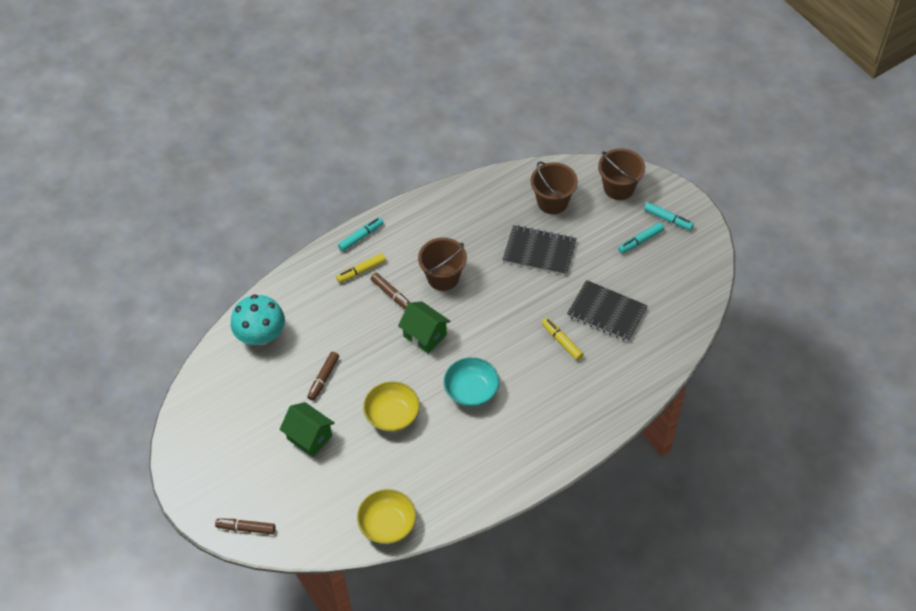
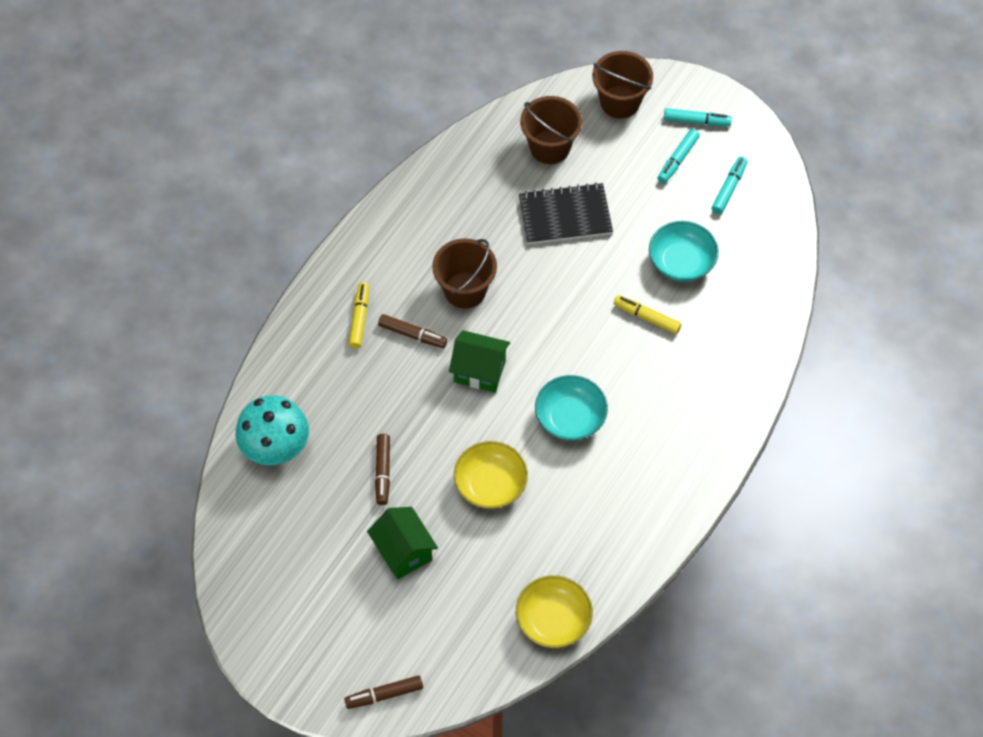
camera: 25 degrees left, 5 degrees up
green house [279,402,335,457] -> green house turned 45 degrees clockwise [367,507,438,579]
yellow marker [336,253,386,283] -> yellow marker turned 150 degrees clockwise [349,282,369,349]
turquoise marker [338,217,383,252] -> turquoise marker moved to [711,157,747,214]
black notebook [567,280,648,342] -> turquoise bowl [649,221,719,282]

